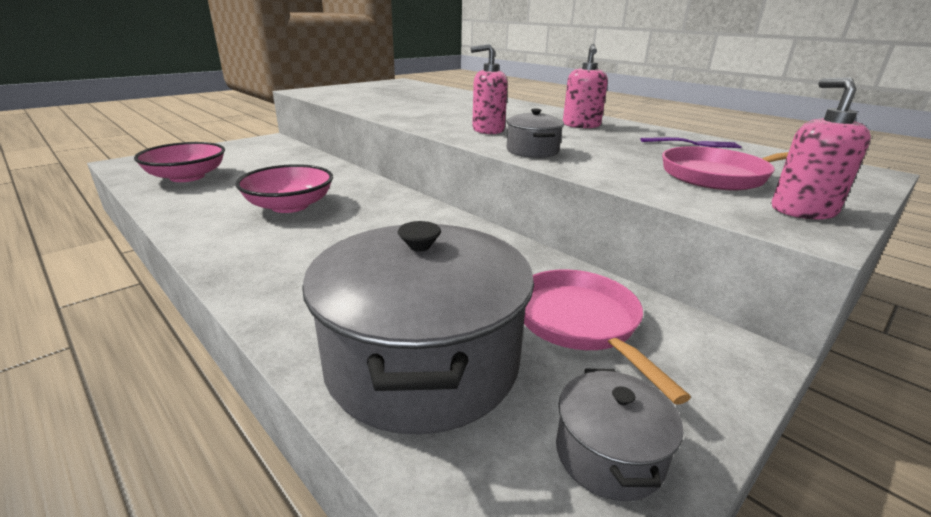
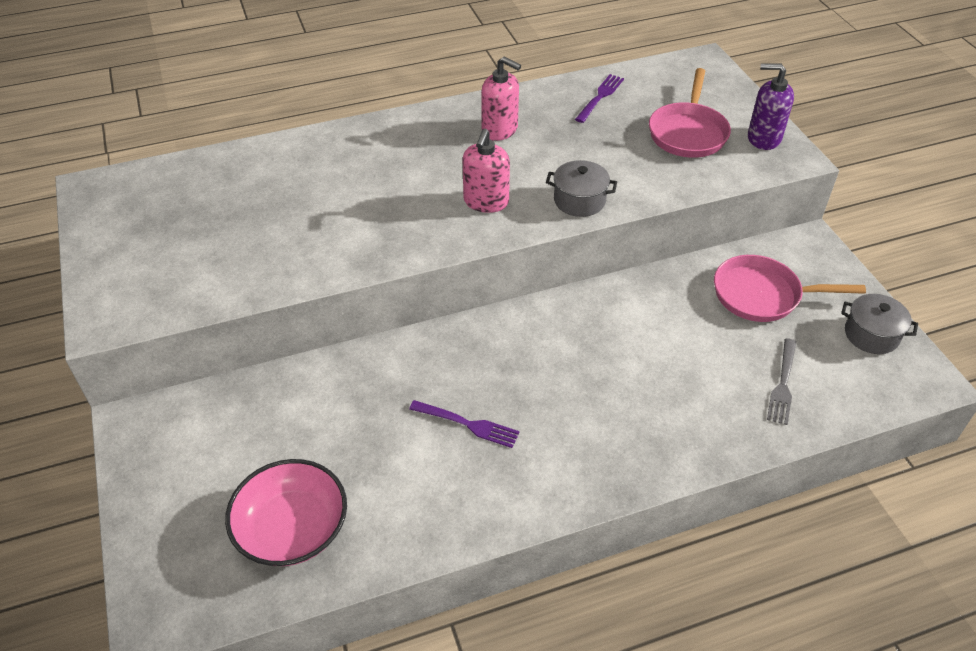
camera: 65 degrees left, 20 degrees up
pink bowl [235,164,333,213] -> purple fork [409,400,520,448]
grey pot [302,221,534,435] -> grey fork [767,338,796,425]
pink soap dispenser [772,77,871,219] -> purple soap dispenser [748,63,794,150]

